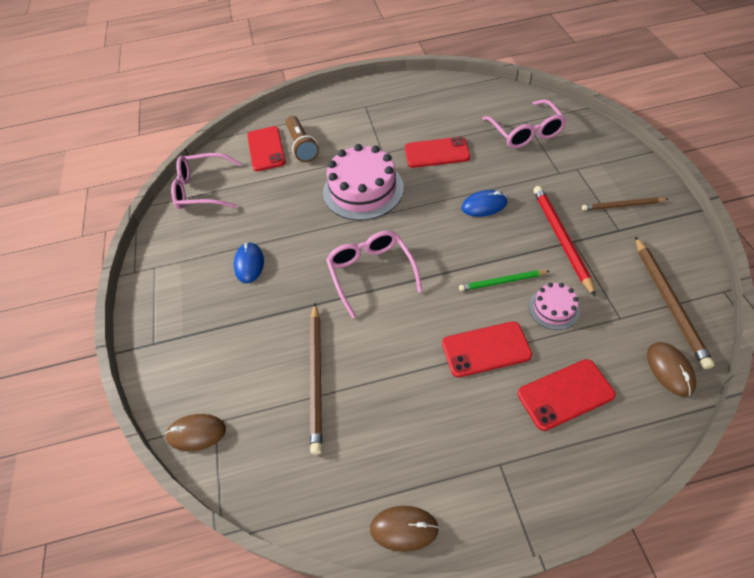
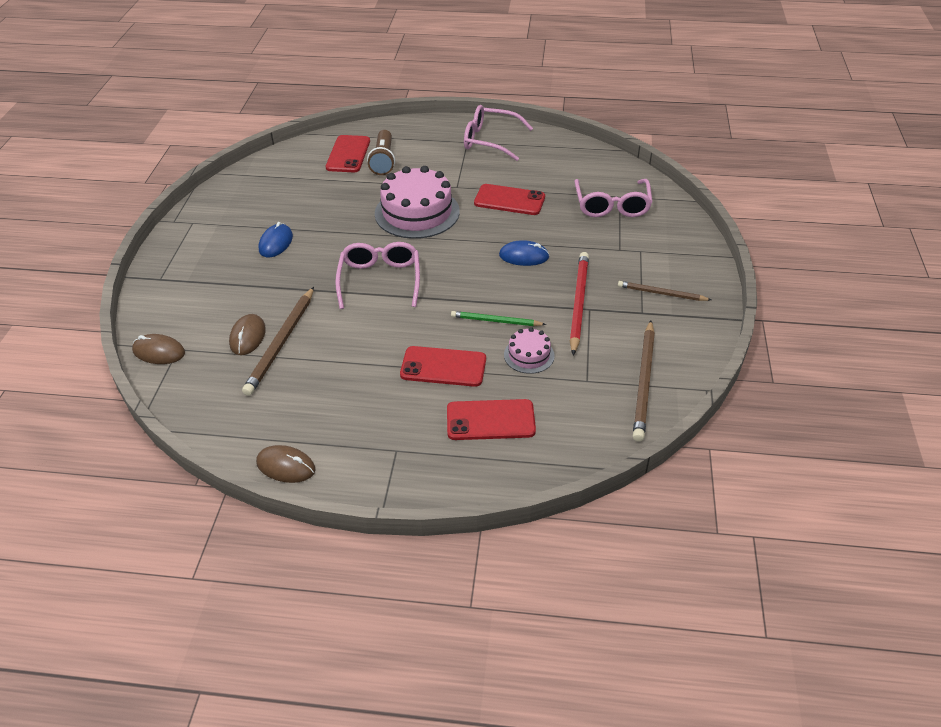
camera: 15 degrees right, 10 degrees down
pink glasses [171,153,241,209] -> pink glasses moved to [464,105,533,161]
brown mouse [647,342,696,397] -> brown mouse moved to [229,314,266,355]

